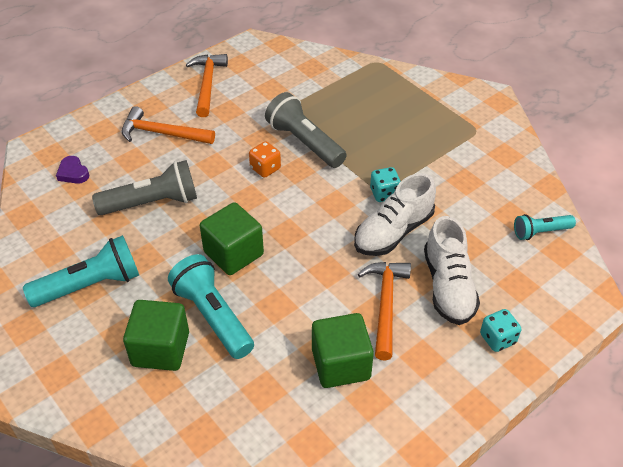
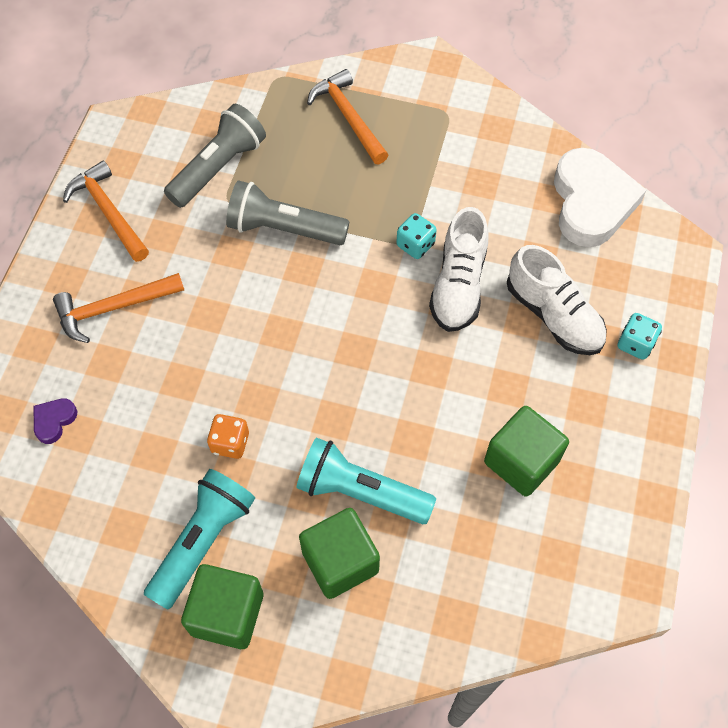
camera: 35 degrees left, 15 degrees up
purple heart [56,156,89,184] -> purple heart turned 105 degrees clockwise [34,398,77,444]
grey flashlight [92,160,197,215] -> grey flashlight moved to [164,104,266,208]
green cube [200,202,264,275] -> green cube moved to [181,564,263,649]
orange dice [249,141,281,178] -> orange dice moved to [207,414,249,459]
orange hammer [358,262,411,361] -> orange hammer moved to [307,69,388,164]
turquoise flashlight [514,214,576,240] -> white heart [554,148,646,247]

